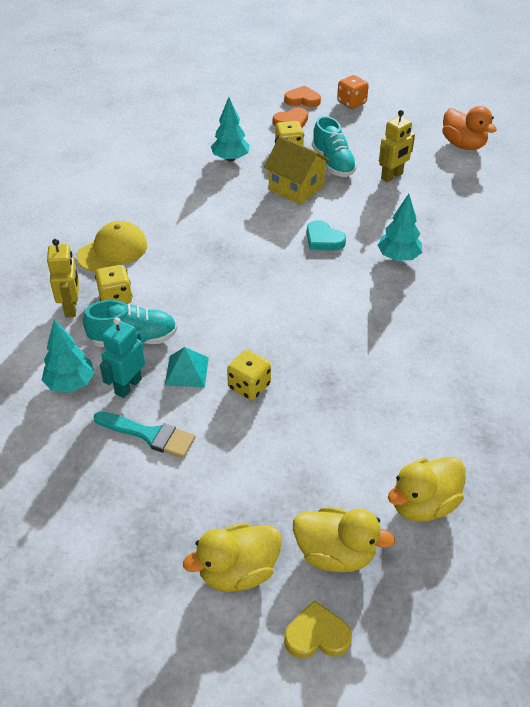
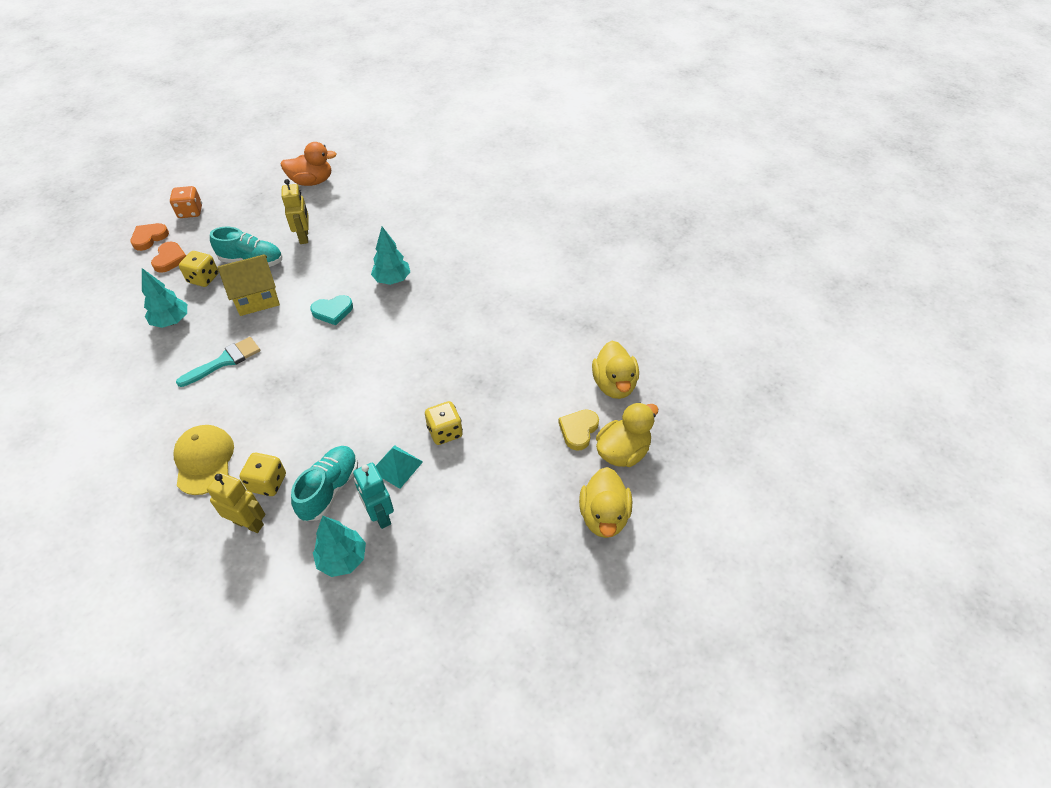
camera: 60 degrees left, 5 degrees up
turquoise brush [94,411,195,458] -> turquoise brush moved to [176,337,260,387]
yellow heart [284,600,352,659] -> yellow heart moved to [558,409,599,451]

